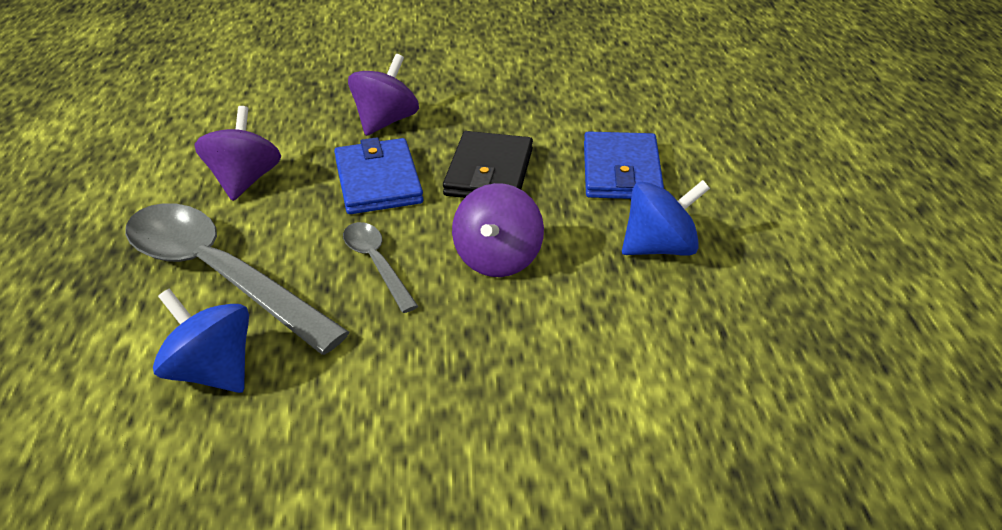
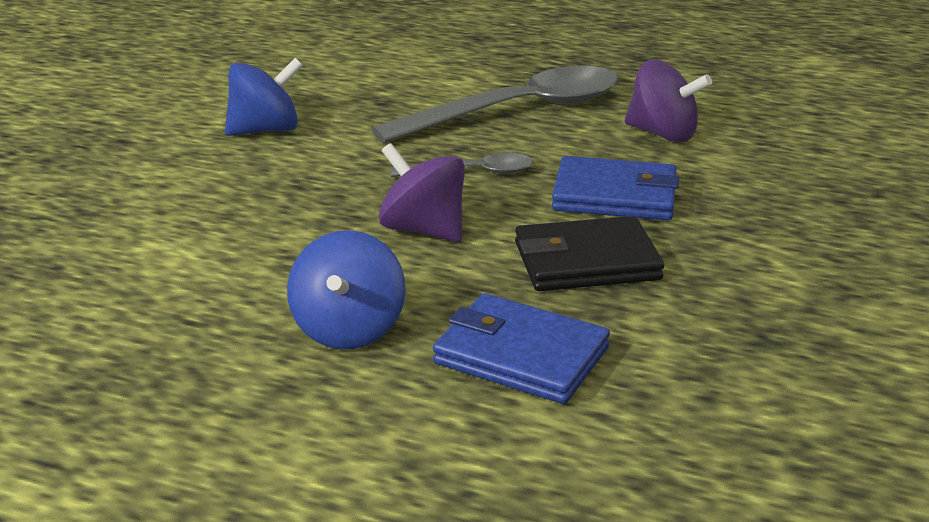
camera: 115 degrees right, 10 degrees down
blue spinning top [153,289,249,393] -> blue spinning top moved to [225,58,303,136]
purple spinning top [348,54,419,136] -> none
black wallet [443,131,533,198] -> black wallet turned 45 degrees counterclockwise [515,216,664,291]

